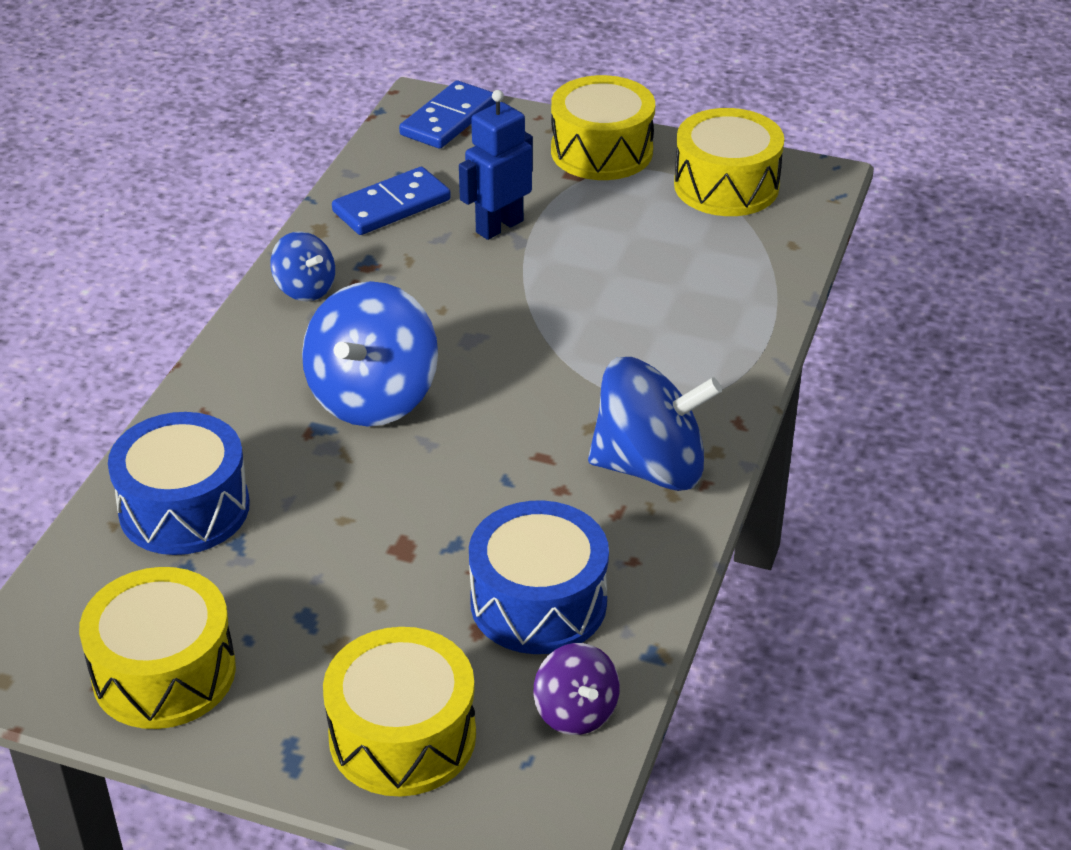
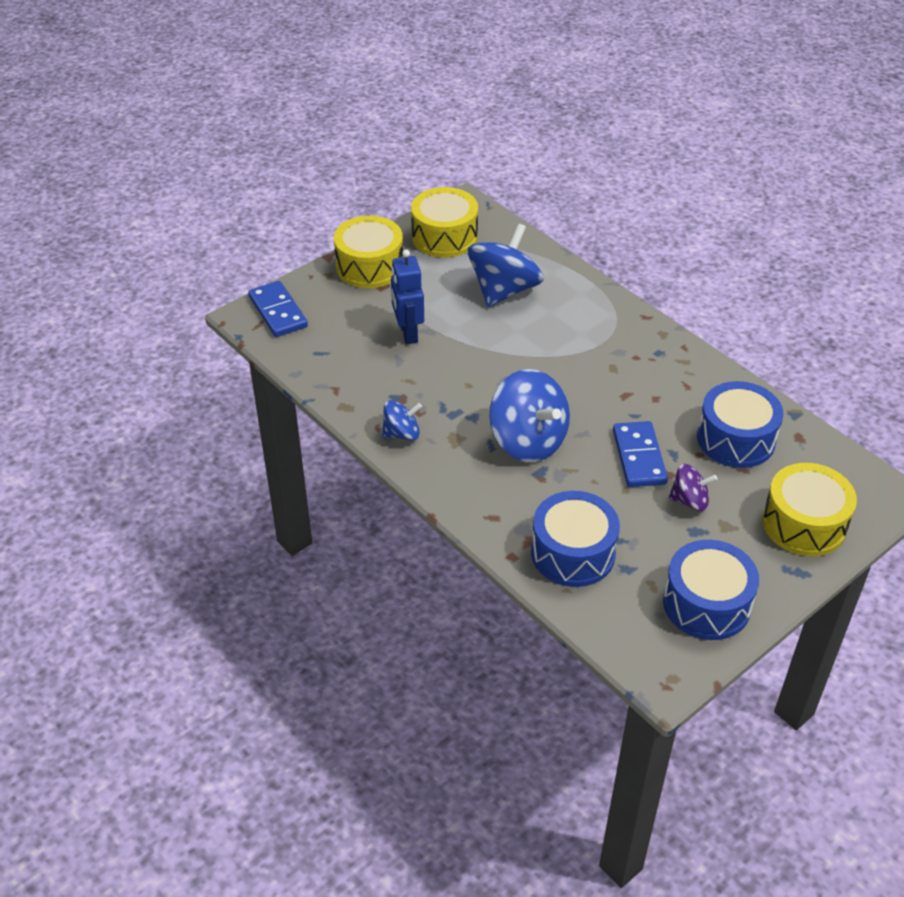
camera: 60 degrees left, 5 degrees up
yellow drum [79,567,236,729] -> blue drum [663,540,759,640]
blue domino [332,167,451,235] -> blue domino moved to [613,421,668,487]
purple spinning top [533,643,620,735] -> purple spinning top moved to [669,464,717,511]
blue spinning top [588,357,722,491] -> blue spinning top moved to [468,223,544,307]

